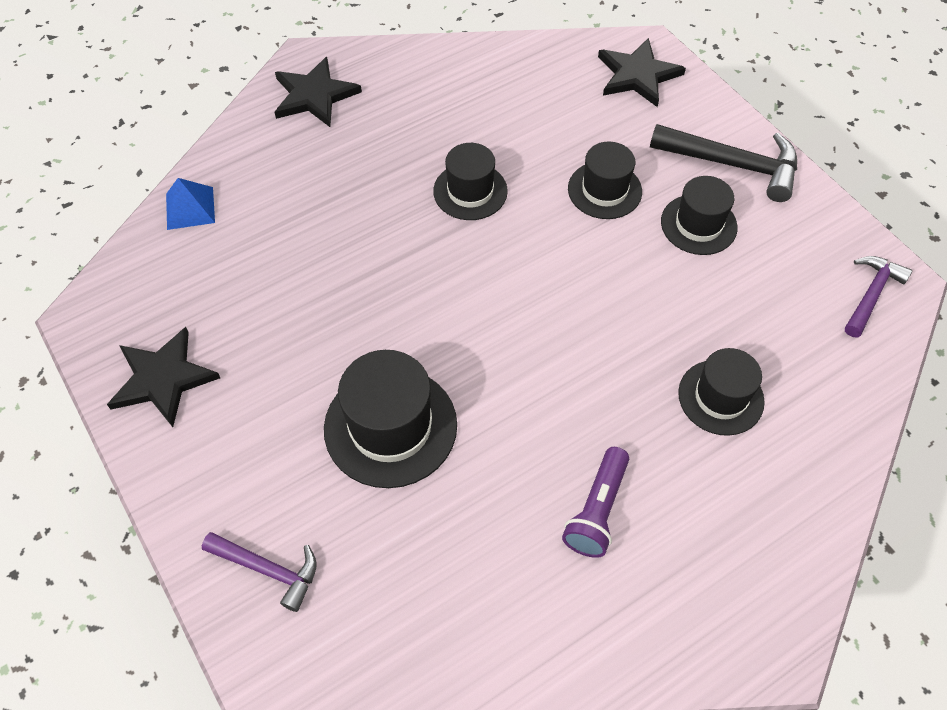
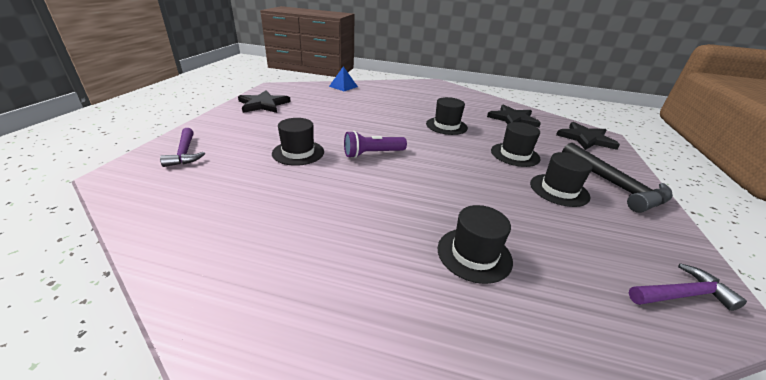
camera: 45 degrees right, 25 degrees down
black star [275,57,362,127] -> black star moved to [487,105,541,128]
black hat [324,350,457,488] -> black hat [272,118,324,166], size x0.65
purple flashlight [562,447,629,558] -> purple flashlight moved to [344,131,407,158]

